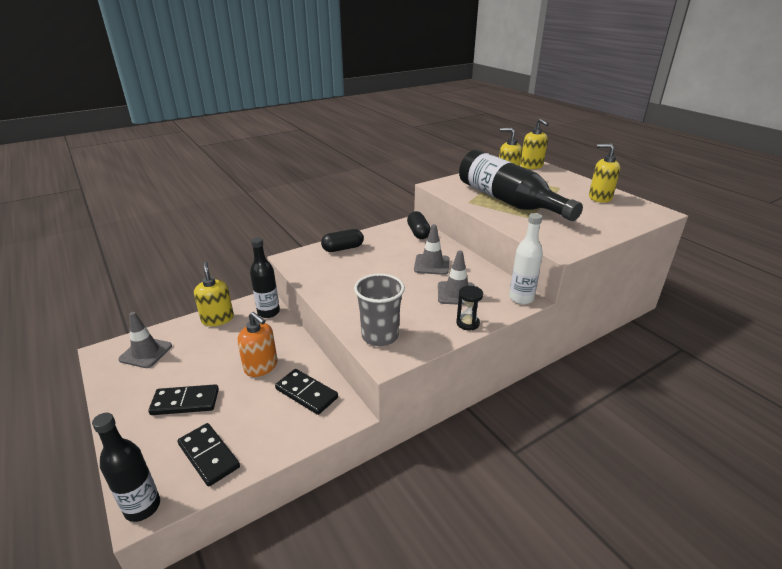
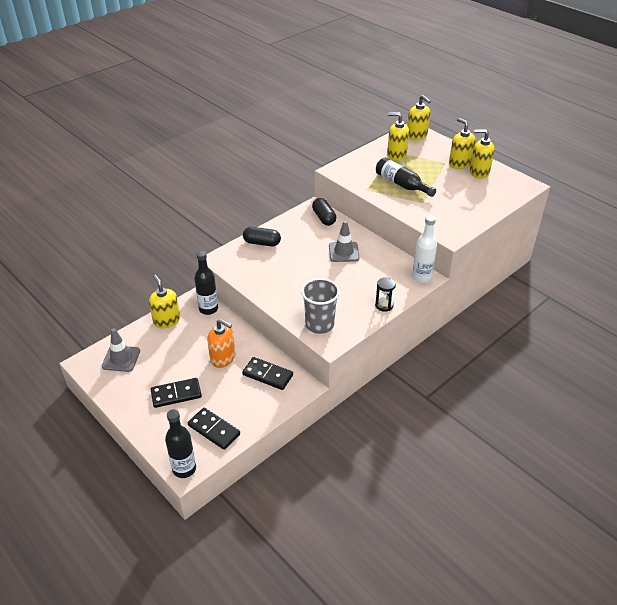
camera: 10 degrees left, 10 degrees up
black capsule [321,229,364,252] -> black capsule turned 45 degrees clockwise [243,227,281,246]
grey traffic cone [438,250,475,305] -> none
black bottle [459,150,583,221] -> black bottle [376,158,436,197], size x0.56
none -> yellow soap dispenser [449,118,476,169]

